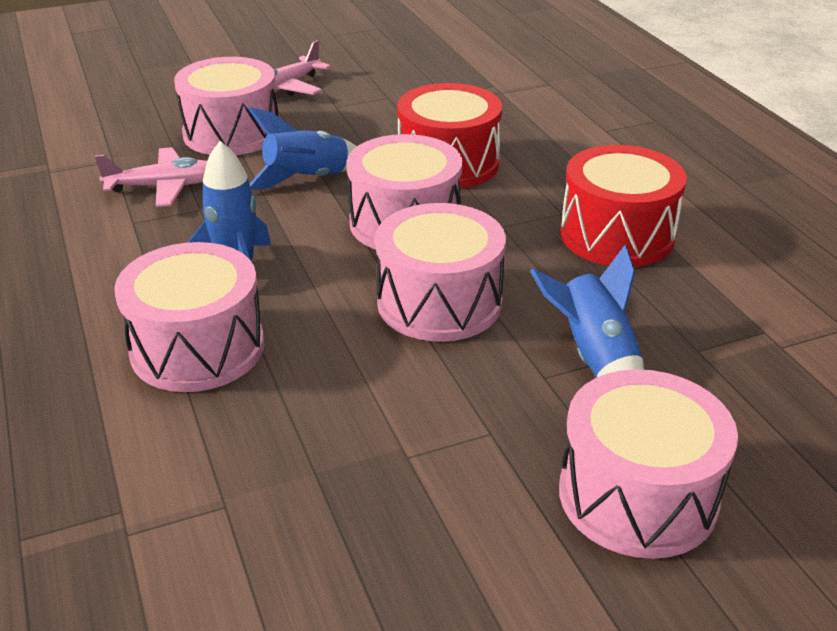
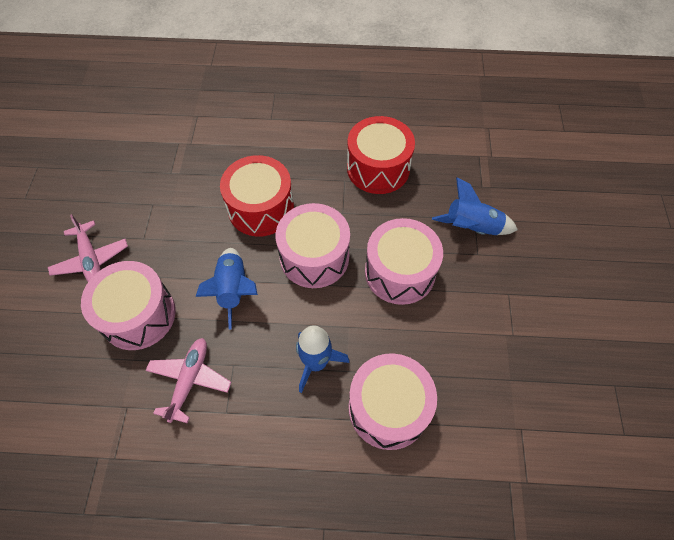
camera: 65 degrees left, 25 degrees up
pink drum [559,369,738,559] -> none

